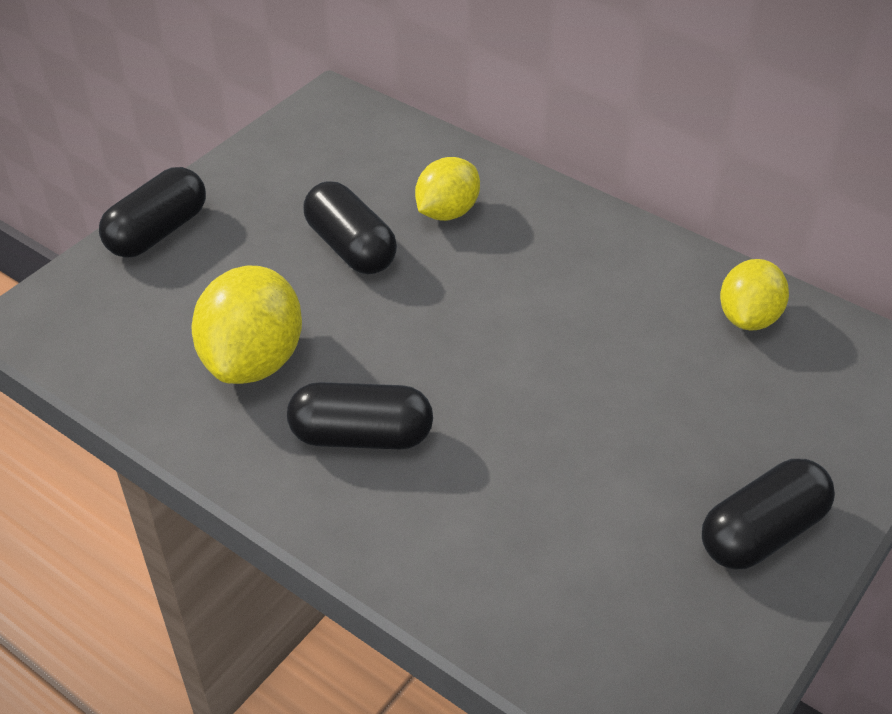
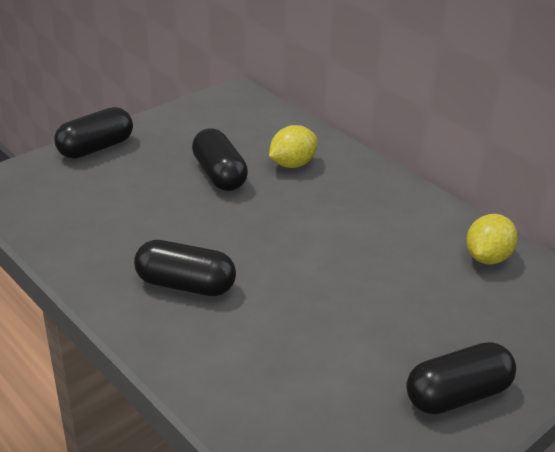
camera: 10 degrees right, 10 degrees down
yellow lemon [192,266,302,384] -> none

